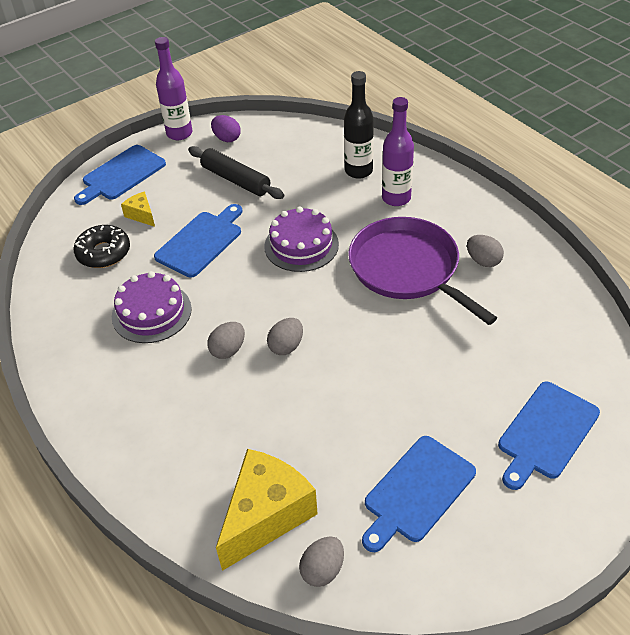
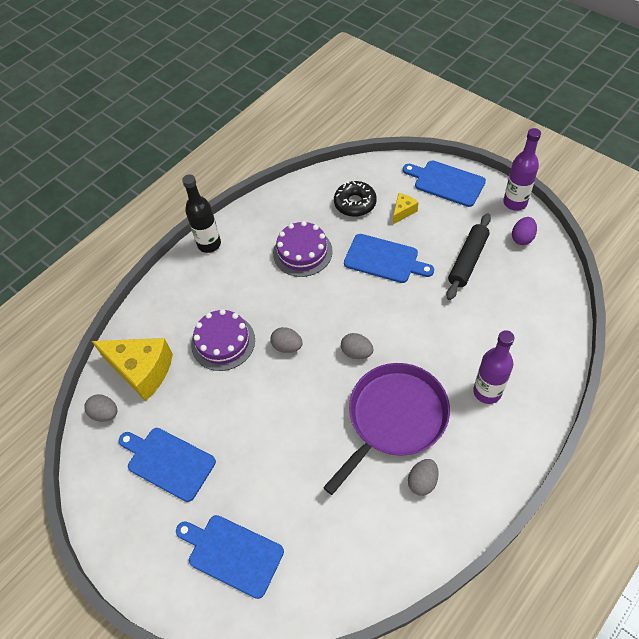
camera: 80 degrees right, 10 degrees up
grey egg [207,322,245,359] -> grey egg moved to [341,333,374,359]
purple cake [264,207,339,272] -> purple cake moved to [191,309,255,371]
black bottle [344,71,374,179] -> black bottle moved to [182,174,221,253]

